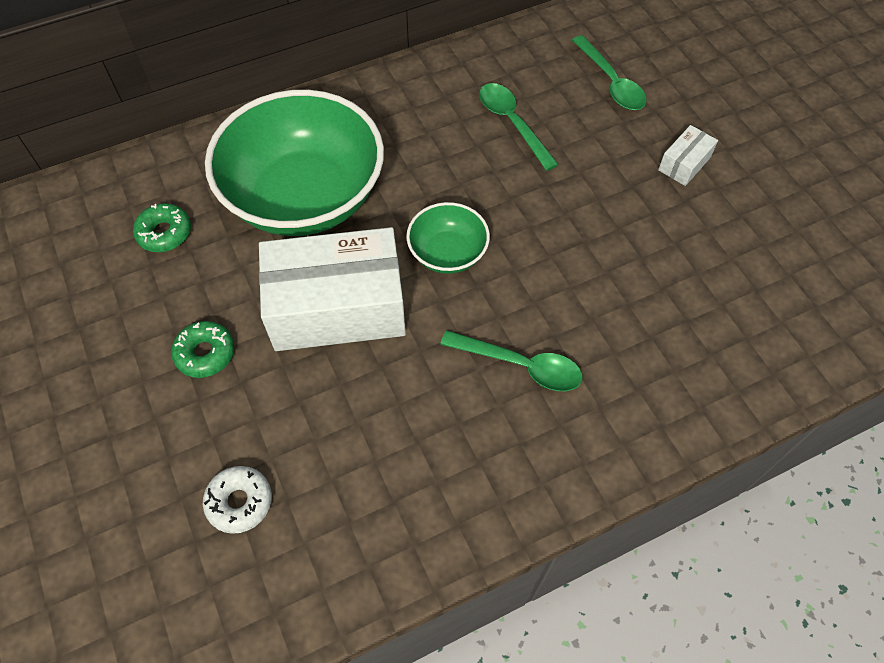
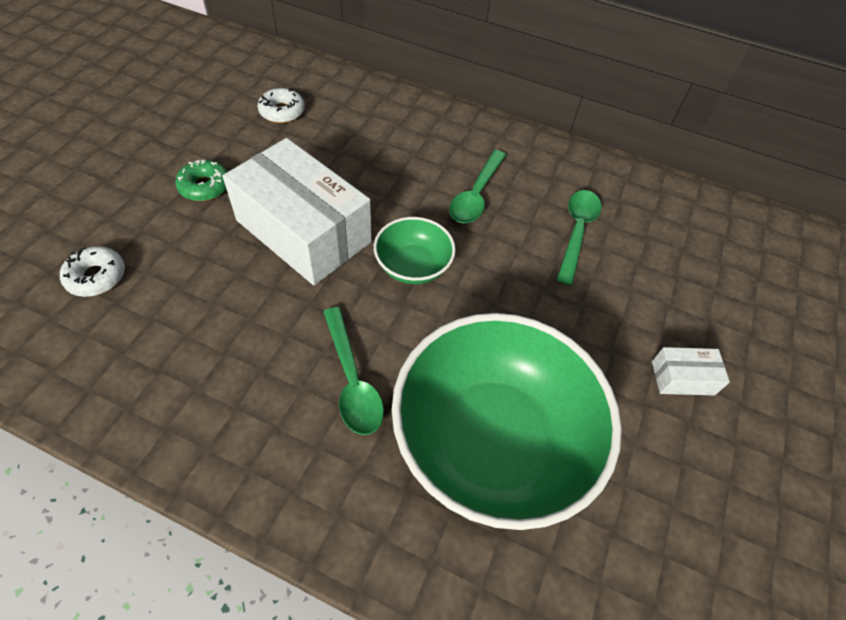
camera: 45 degrees right, 5 degrees down
green donut [133,203,191,252] -> white donut [258,88,305,123]
green bowl [205,90,384,236] -> green bowl moved to [392,313,622,530]
green spoon [572,35,647,110] -> green spoon moved to [449,150,506,223]

